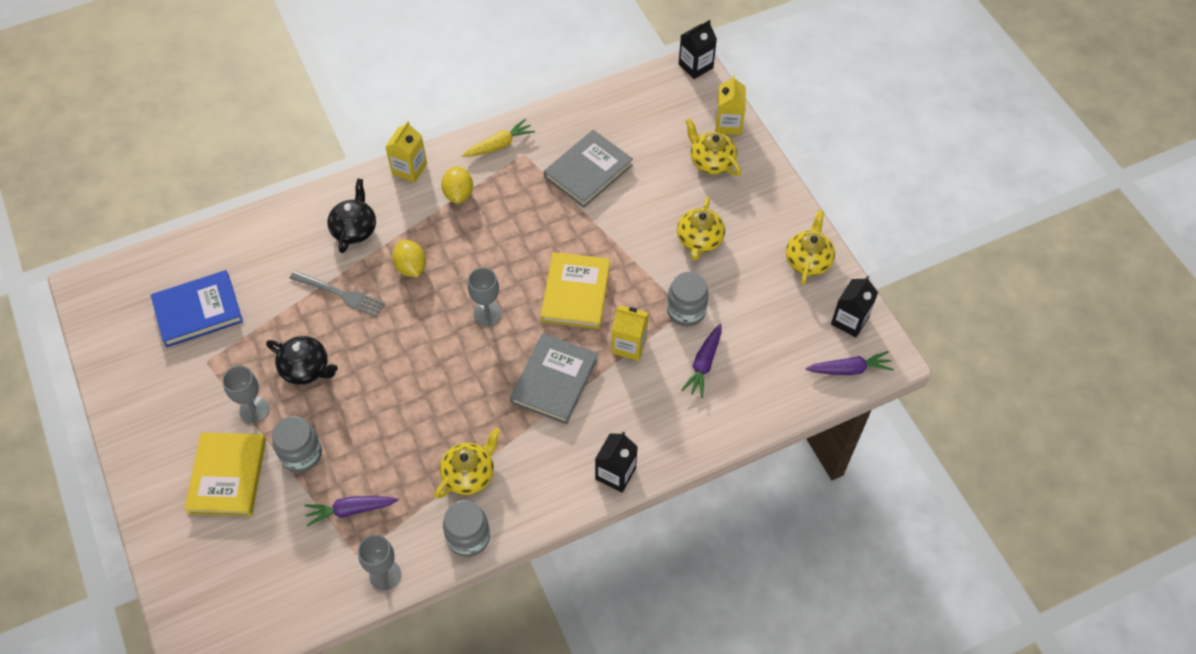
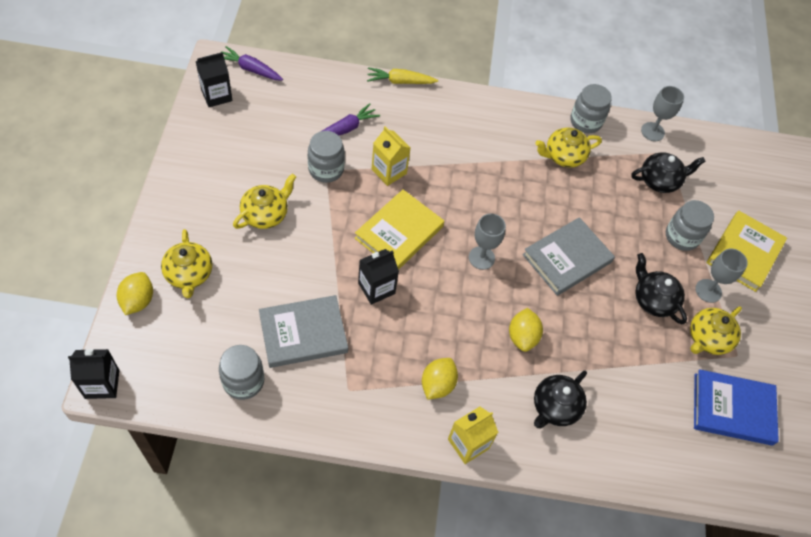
camera: 155 degrees left, 0 degrees up
grey fork [290,271,385,317] -> none
purple carrot [304,496,398,527] -> black teapot [631,152,706,193]
yellow carrot [462,118,535,157] -> yellow carrot moved to [367,67,438,84]
grey book [510,333,598,424] -> grey book moved to [522,217,615,296]
black carton [595,432,638,492] -> black carton moved to [358,249,399,305]
yellow carton [715,75,746,135] -> yellow lemon [117,272,153,315]
yellow teapot [786,210,835,285] -> yellow teapot moved to [690,306,742,355]
none -> grey jar [219,345,264,400]

